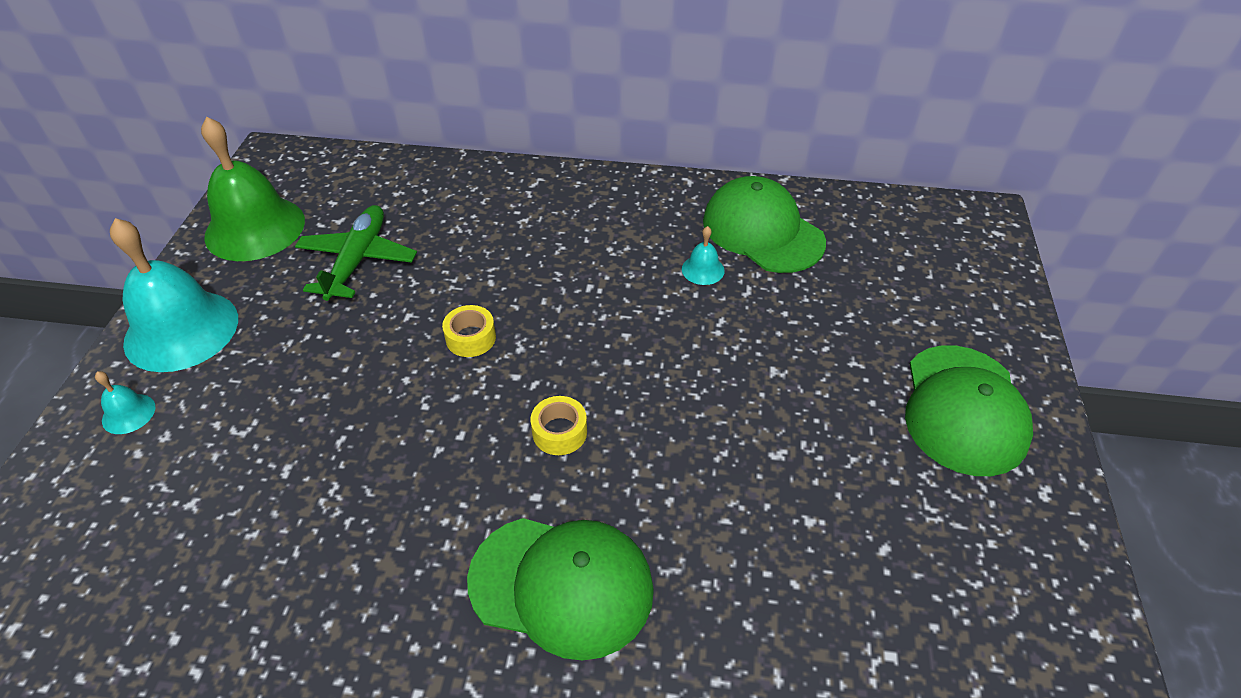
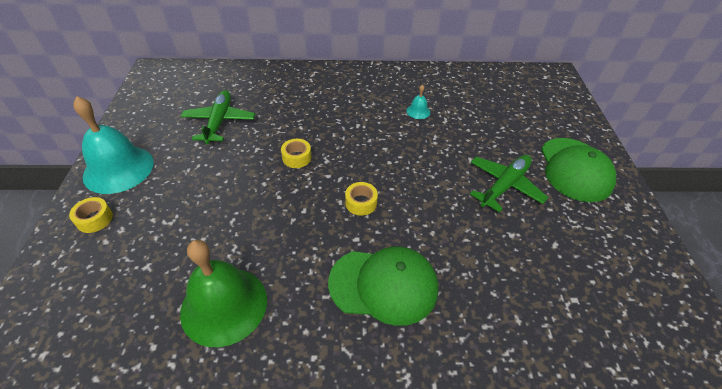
camera: 10 degrees left, 0 degrees up
turquoise bell [95,371,155,434] -> yellow tape [69,197,113,233]
green bell [201,117,305,261] -> green bell moved to [180,240,267,347]
green cap [703,176,826,273] -> none
none -> green plane [470,155,548,213]

